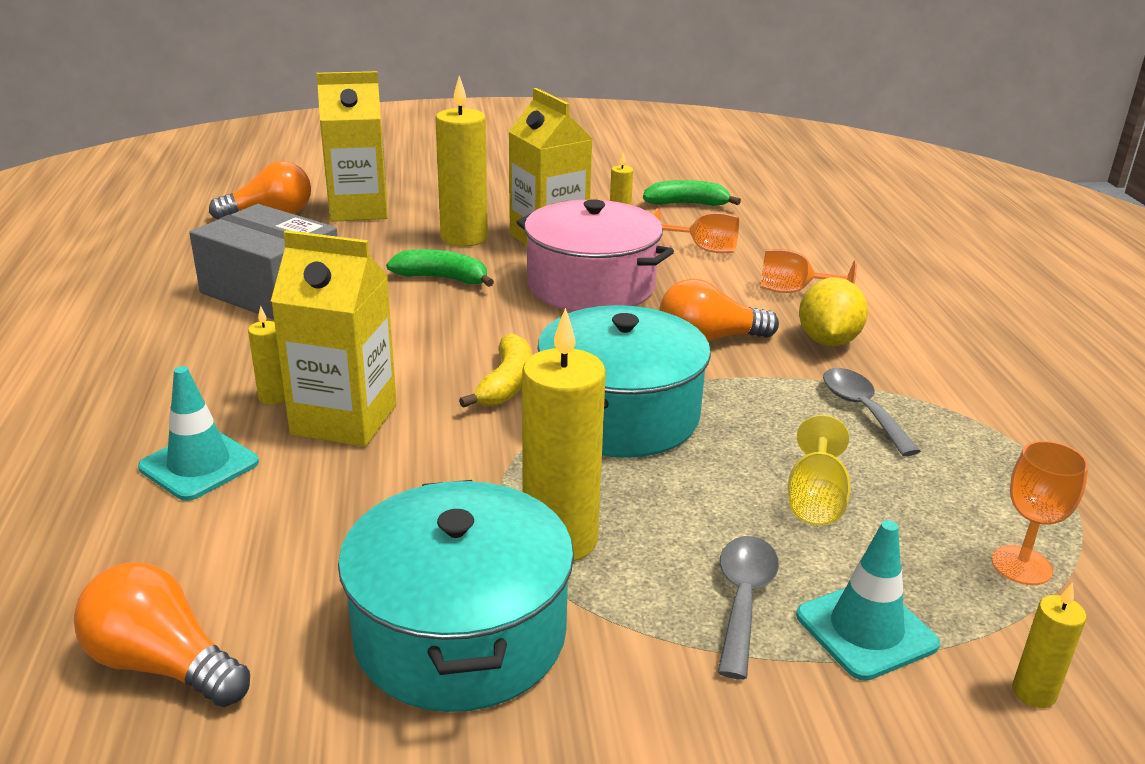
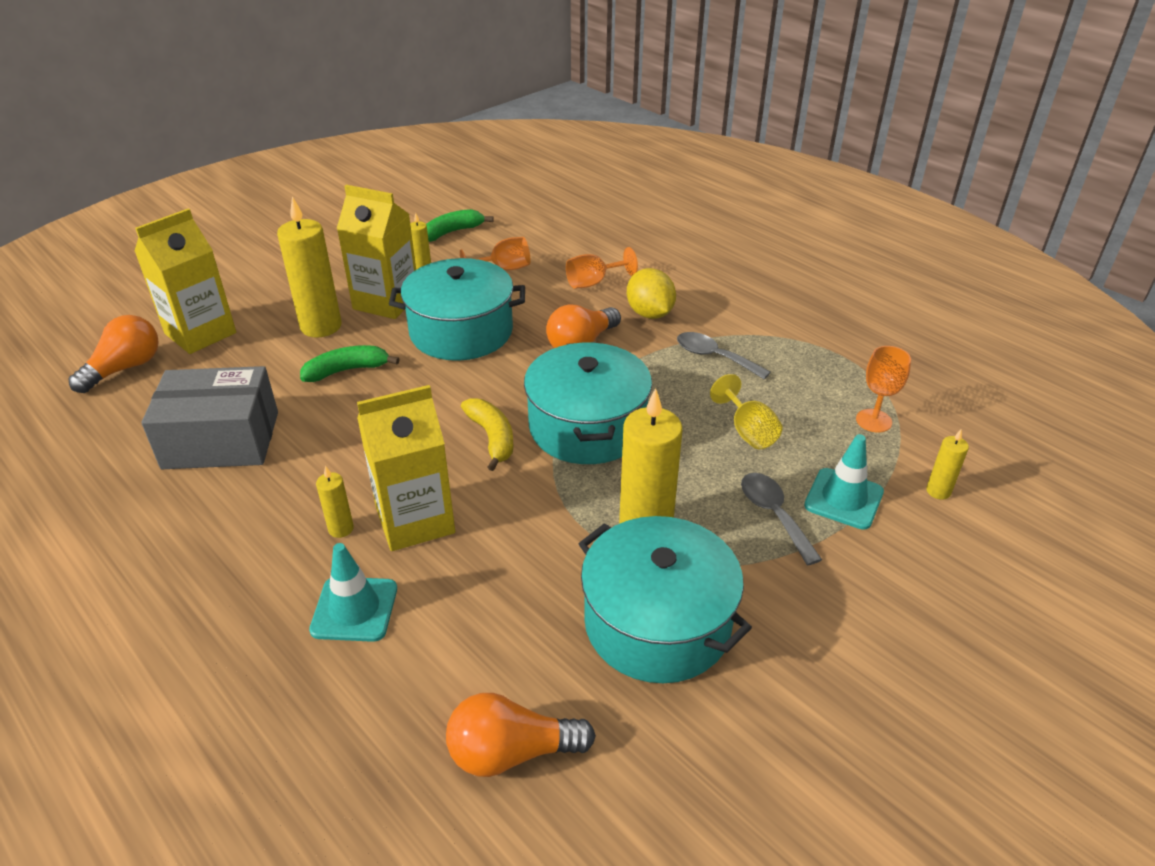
camera: 35 degrees left, 10 degrees up
pink pot [516,199,674,311] -> turquoise pot [389,258,525,361]

